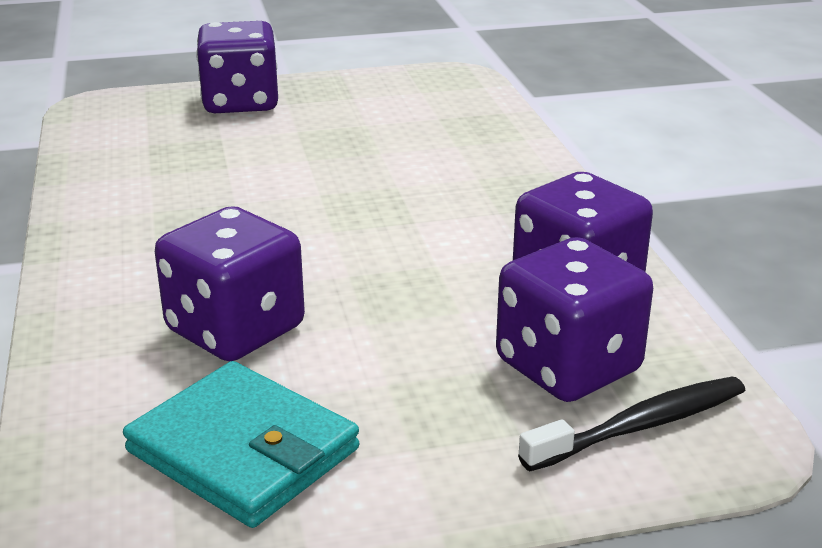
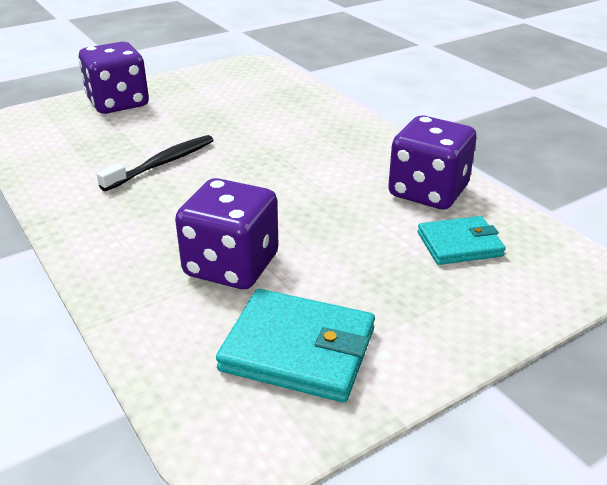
camera: 20 degrees left, 5 degrees up
purple dice [496,237,653,402] -> turquoise wallet [418,216,506,265]
black toothbrush [518,377,745,471] -> black toothbrush moved to [97,135,214,191]

